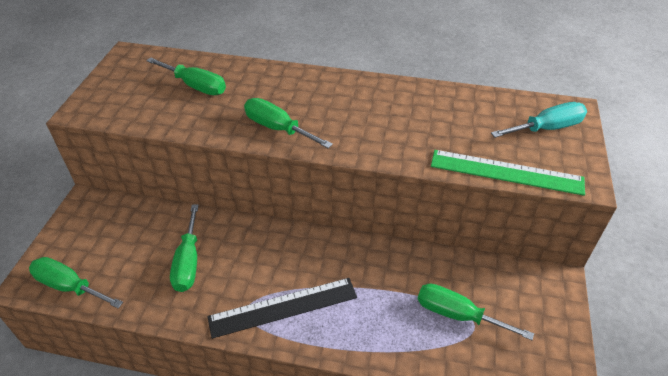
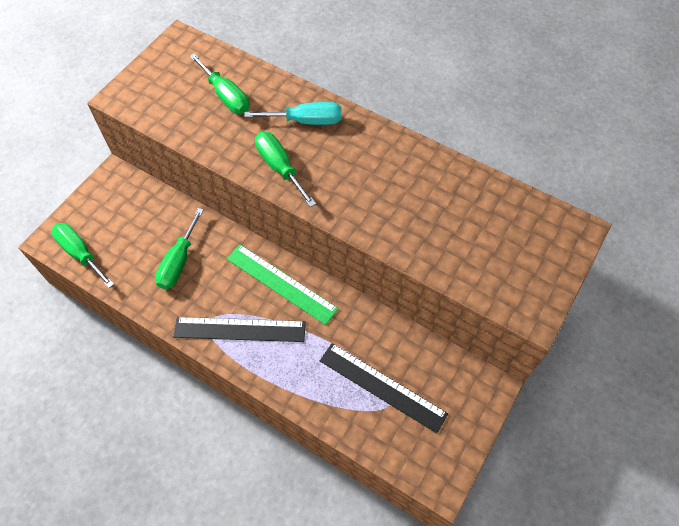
camera: 20 degrees right, 15 degrees up
green screwdriver [418,283,534,340] -> black ruler [320,343,448,433]
green ruler [431,150,585,196] -> green ruler moved to [227,244,338,325]
turquoise screwdriver [491,102,587,138] -> turquoise screwdriver moved to [244,102,342,125]

